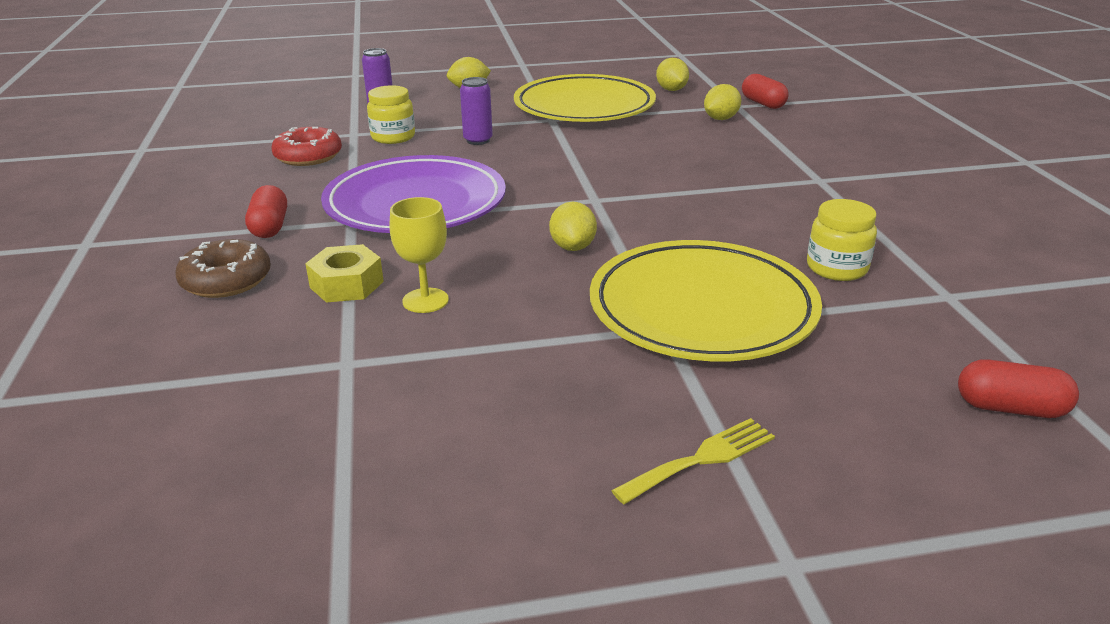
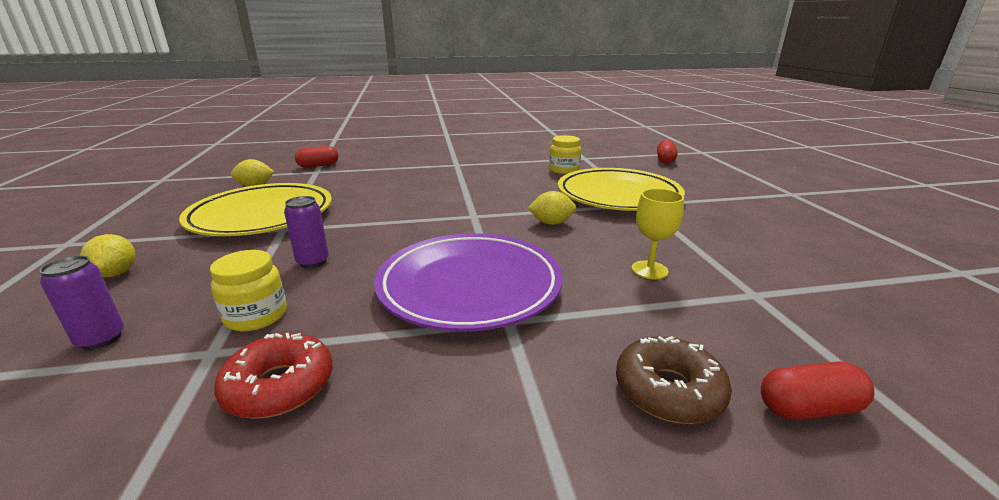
camera: 90 degrees left, 5 degrees down
red capsule [245,185,287,238] -> red capsule moved to [761,361,875,420]
yellow nut [305,244,384,303] -> none
yellow fork [611,418,775,504] -> none
yellow lemon [704,84,741,120] -> none

